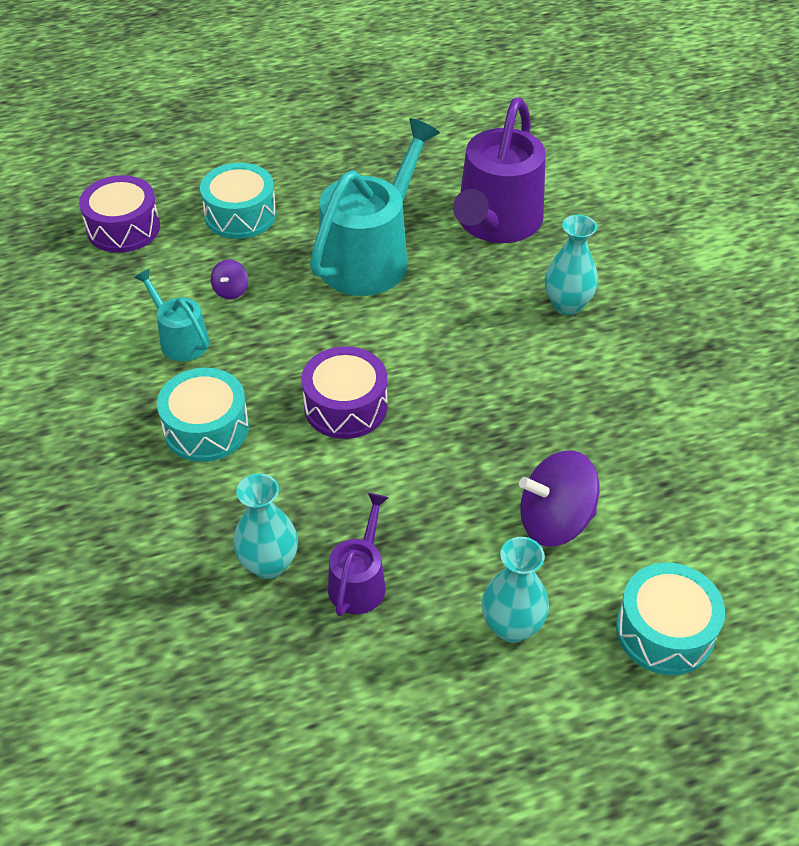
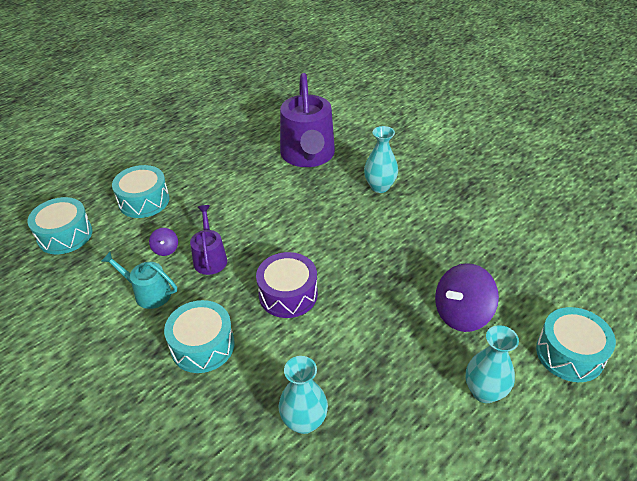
camera: 25 degrees left, 5 degrees down
purple drum [79,175,160,253] -> turquoise drum [28,197,93,254]
turquoise watering can [310,118,440,296] -> none
purple watering can [328,493,388,616] -> purple watering can moved to [190,205,227,275]

